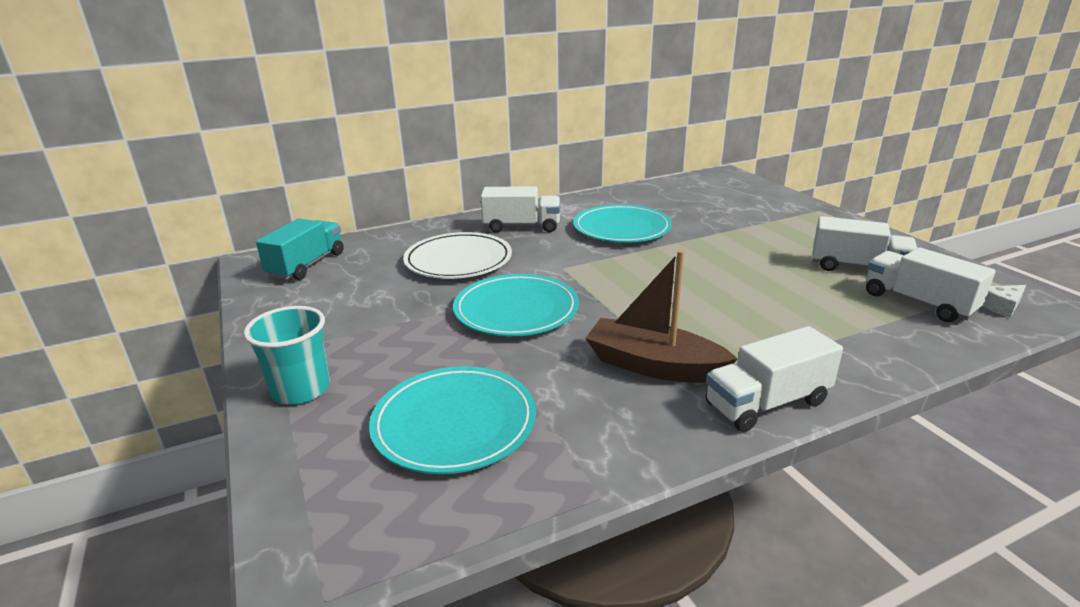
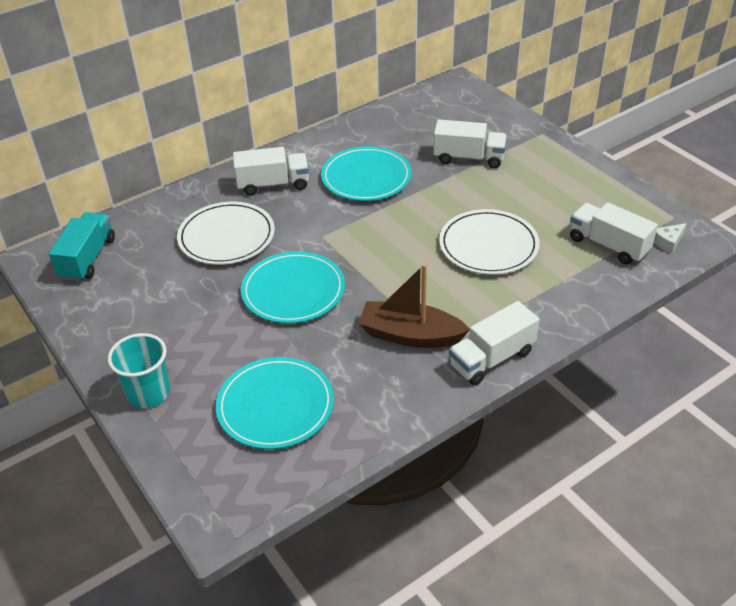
camera: 10 degrees left, 15 degrees up
white truck [813,216,917,271] -> white truck moved to [433,119,507,168]
none -> white plate [439,209,540,275]

